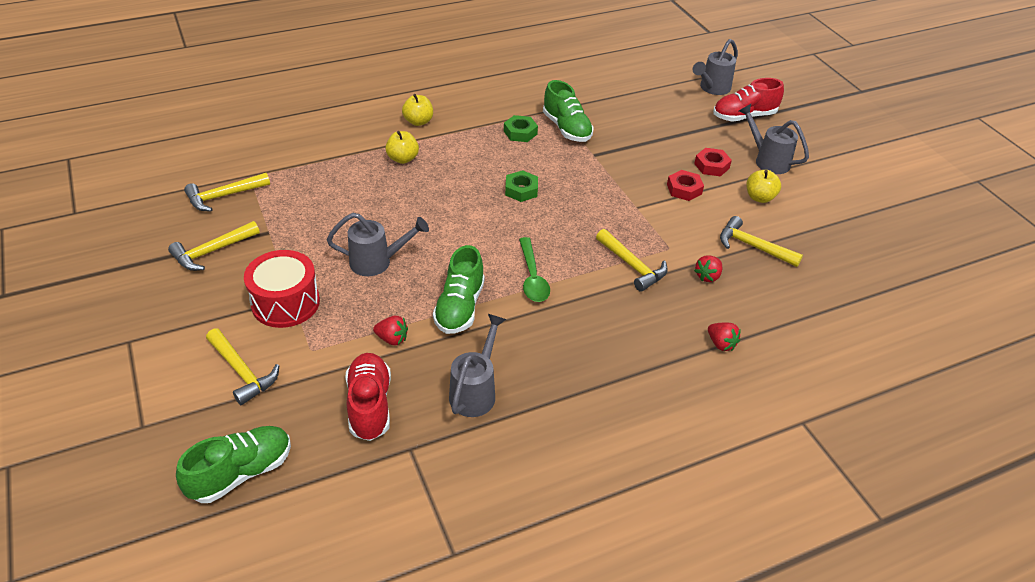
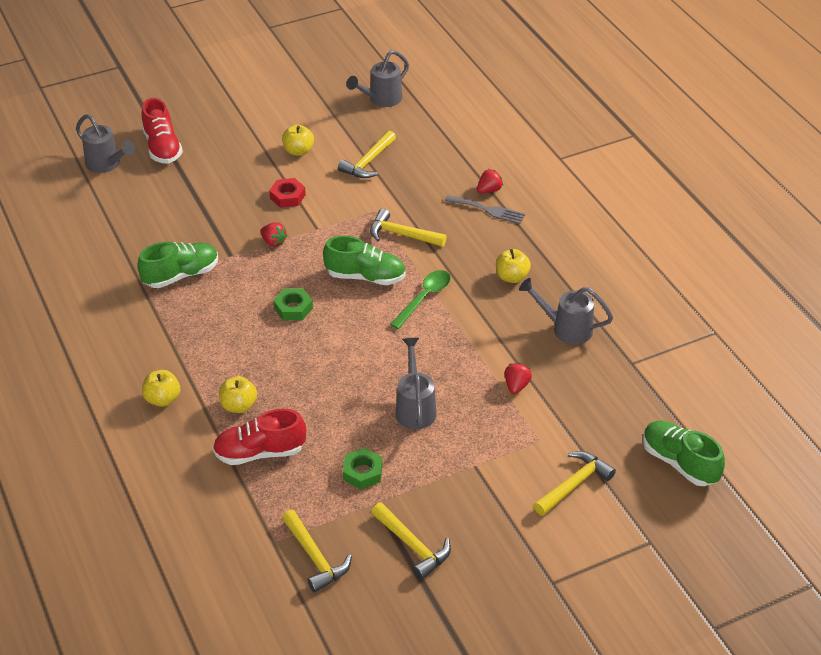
camera: 90 degrees left, 0 degrees up
red drum [244,250,320,328] -> none
red shoe [345,353,391,441] -> red shoe moved to [213,409,306,465]
green shoe [433,245,485,334] -> green shoe moved to [323,236,406,285]
green nut [504,115,538,142] -> green nut moved to [343,448,382,489]
green spoon [519,237,550,302] -> green spoon turned 45 degrees counterclockwise [390,270,451,329]
yellow hammer [596,229,668,292] -> yellow hammer turned 120 degrees counterclockwise [370,209,447,247]
red nut [694,148,732,177] -> none
red strawberry [694,255,722,282] -> red strawberry moved to [260,222,288,247]
grey watering can [739,104,809,174] -> grey watering can moved to [347,50,409,107]
none -> grey fork [445,195,525,224]
none -> yellow apple [496,249,531,283]

